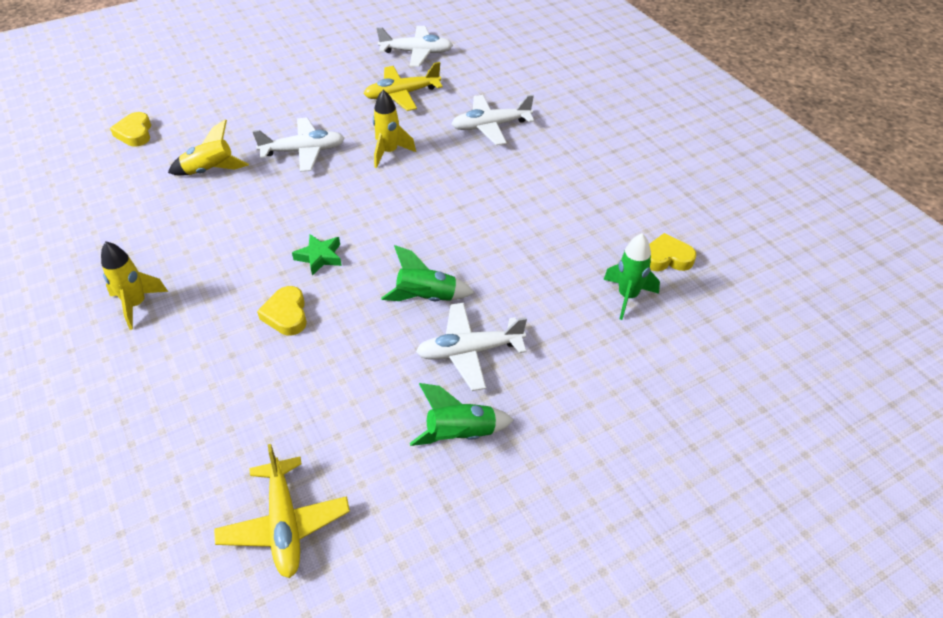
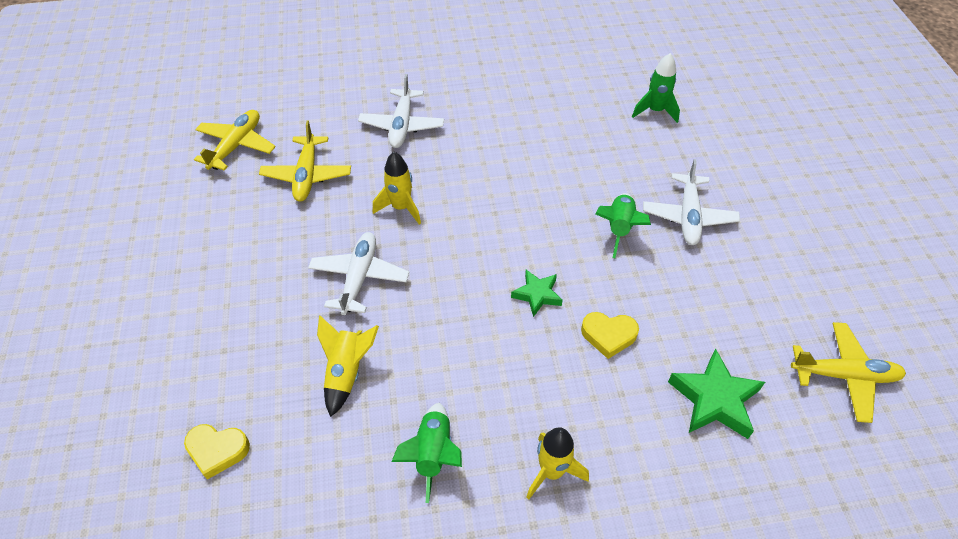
camera: 70 degrees left, 5 degrees up
white plane [377,26,453,67] -> yellow plane [194,110,276,171]
green rocket [410,383,513,446] -> green rocket moved to [391,403,462,503]
yellow heart [649,233,696,271] -> none
none -> green star [668,349,765,439]

